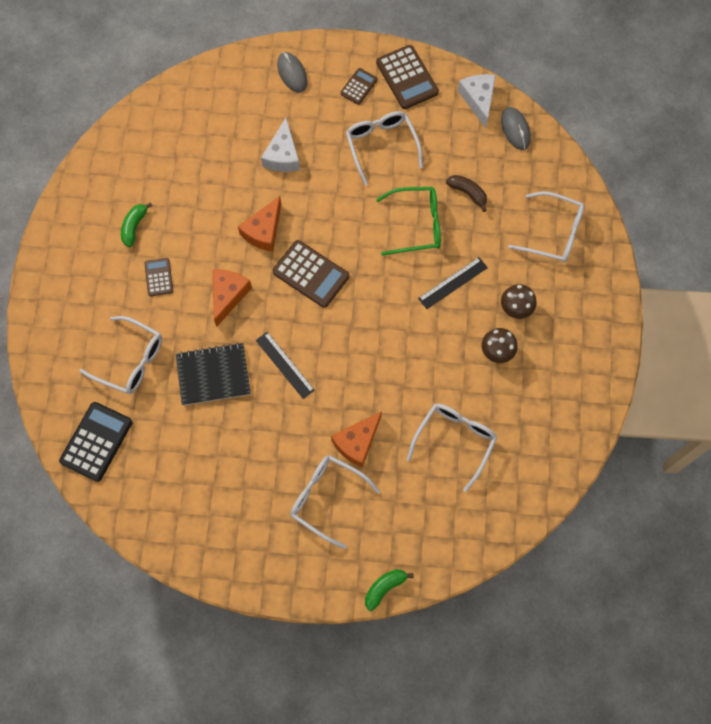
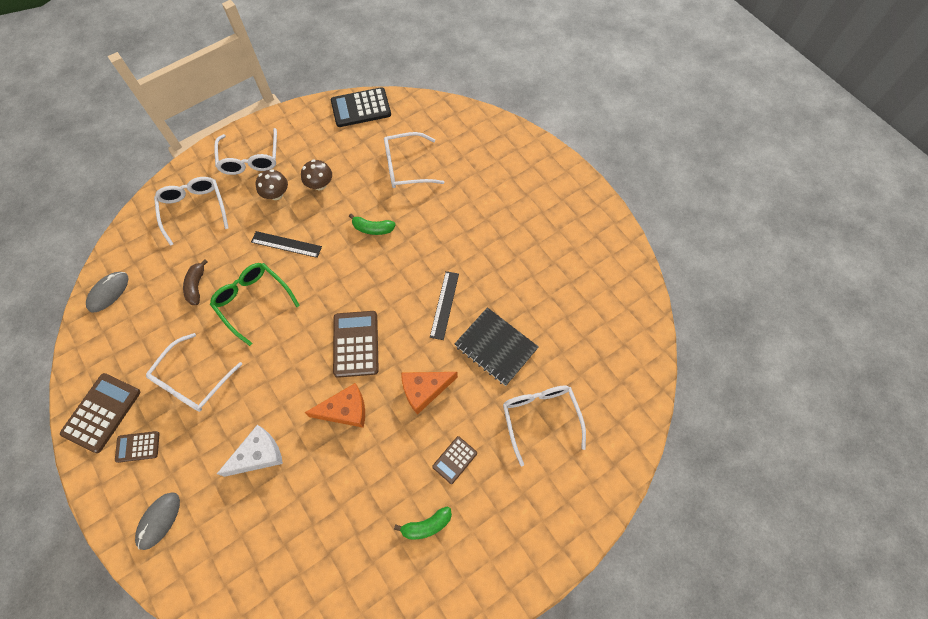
camera: 130 degrees left, 5 degrees down
black calculator [59,402,132,482] -> black calculator moved to [331,87,391,127]
white glasses [290,455,380,549] -> white glasses moved to [214,128,277,175]
orange cheese [331,411,382,468] -> none
green banana [365,569,414,611] -> green banana moved to [349,214,396,235]
white cheese [458,74,496,128] -> none

